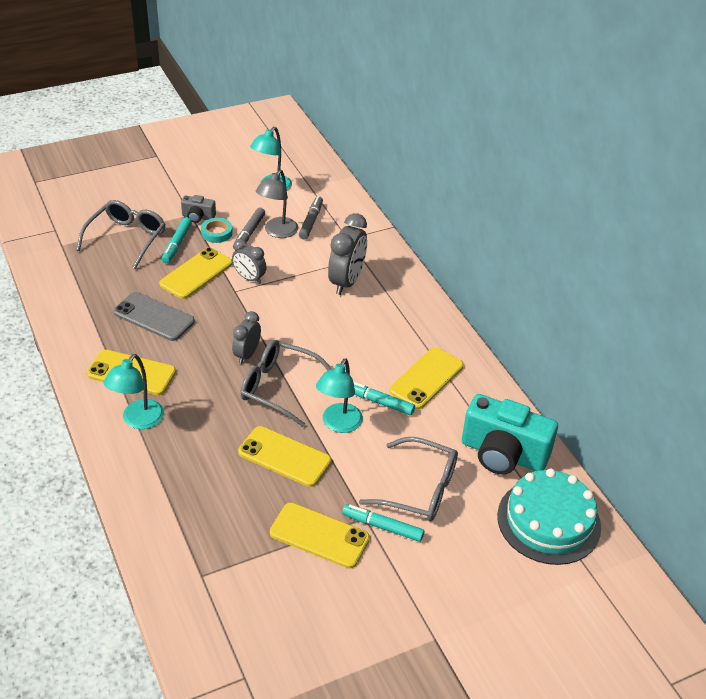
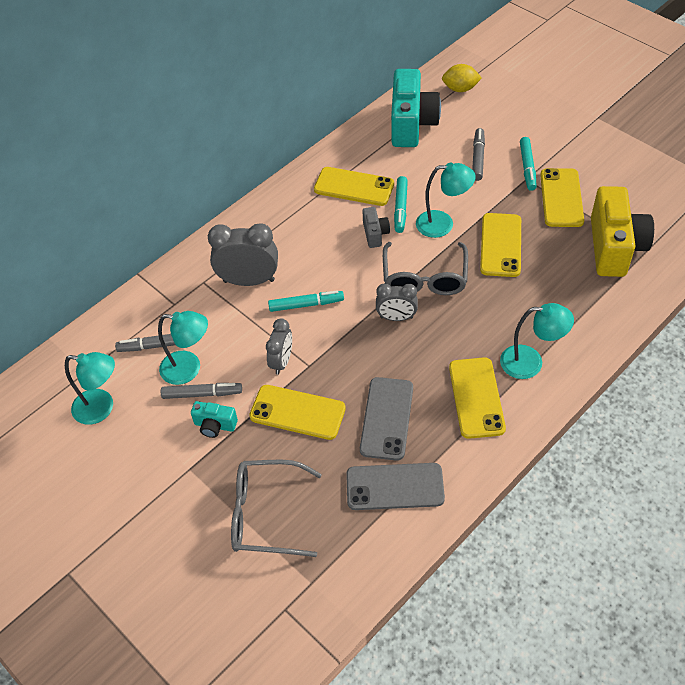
camera: 105 degrees left, 10 degrees up
turquoise marker [162,218,192,263] -> turquoise marker moved to [268,290,344,312]
grey camera [181,195,216,223] -> grey camera moved to [362,207,390,248]
turquoise tape [201,218,233,243] -> turquoise camera [191,401,238,438]
grey lamp [256,170,298,238] -> turquoise lamp [158,311,208,385]
grey glasses [359,437,458,522] -> grey marker [472,128,485,181]
turquoise cake [497,468,601,565] -> yellow lemon [442,64,482,92]
none -> grey phone [346,463,445,510]
none -> yellow camera [591,186,654,277]

